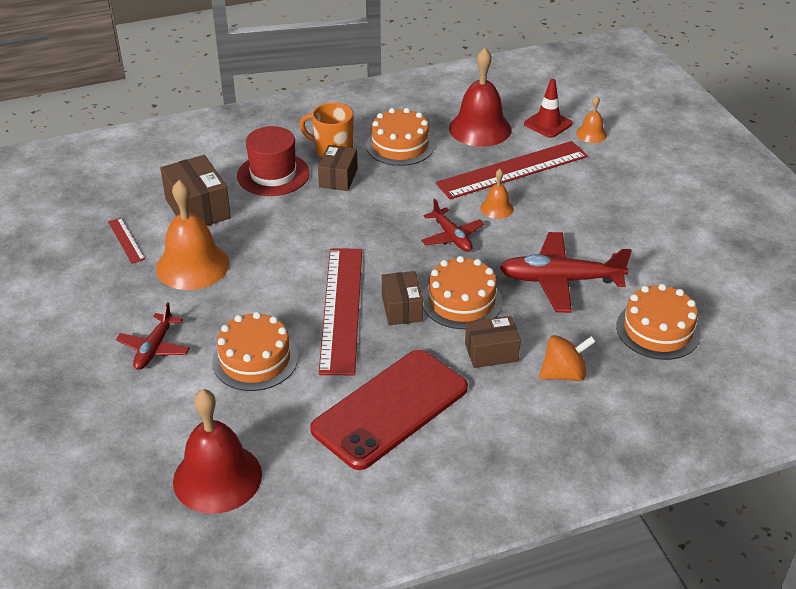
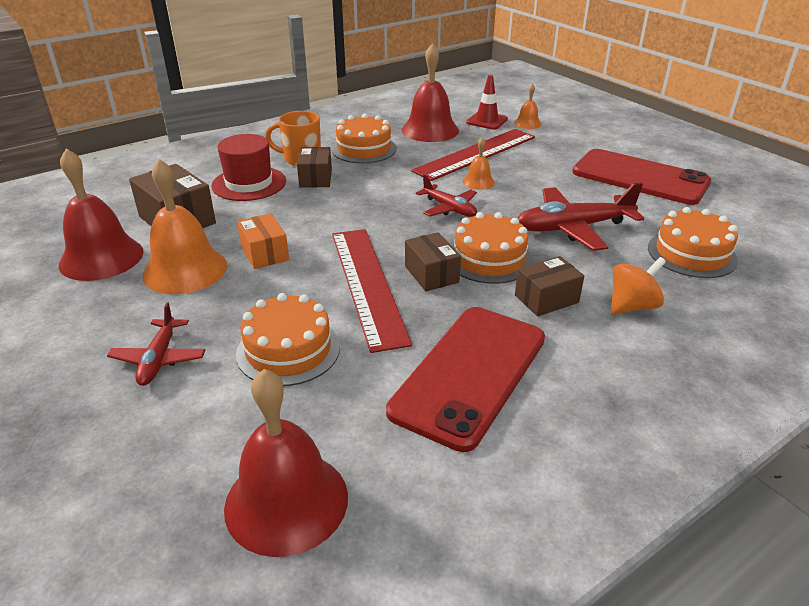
camera: 15 degrees left, 5 degrees down
red ruler [108,218,145,264] -> red bell [59,148,144,281]
none -> orange box [237,213,289,269]
none -> red phone [572,149,711,205]

